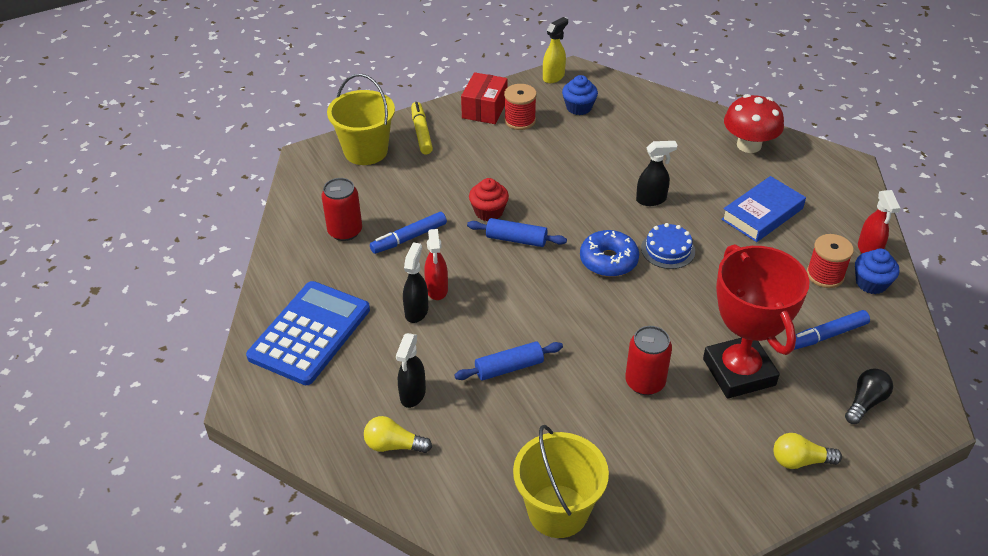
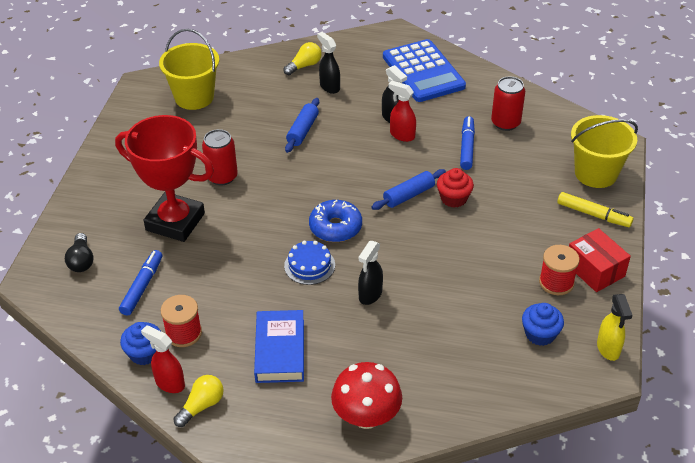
camera: 130 degrees right, 0 degrees up
yellow light bulb [774,433,842,469] -> yellow light bulb moved to [173,375,224,427]

